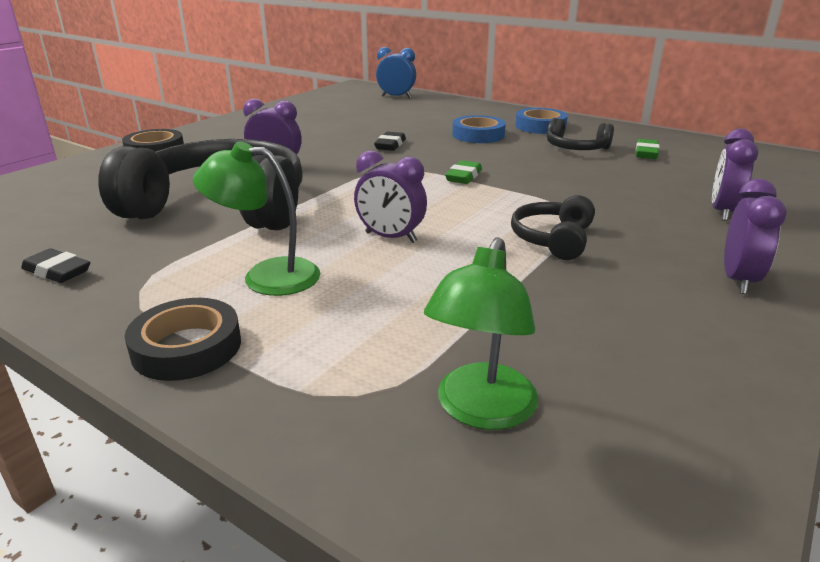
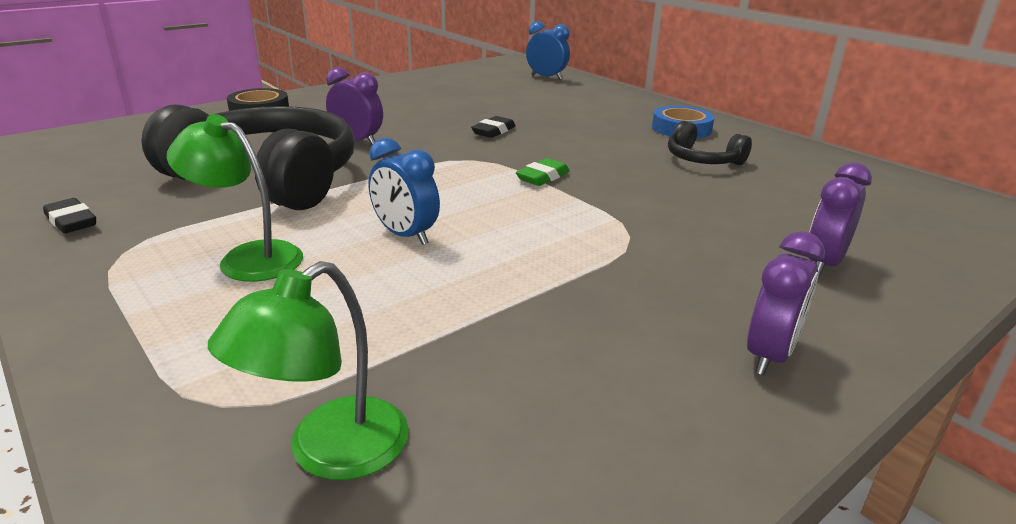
camera: 15 degrees right, 0 degrees up
black tape [125,298,241,381] -> none
purple clock [354,151,427,243] -> blue clock [369,138,440,245]
blue tape [452,115,506,143] -> none
black headphones [511,195,595,260] -> none
green eraser [635,139,660,159] -> none

